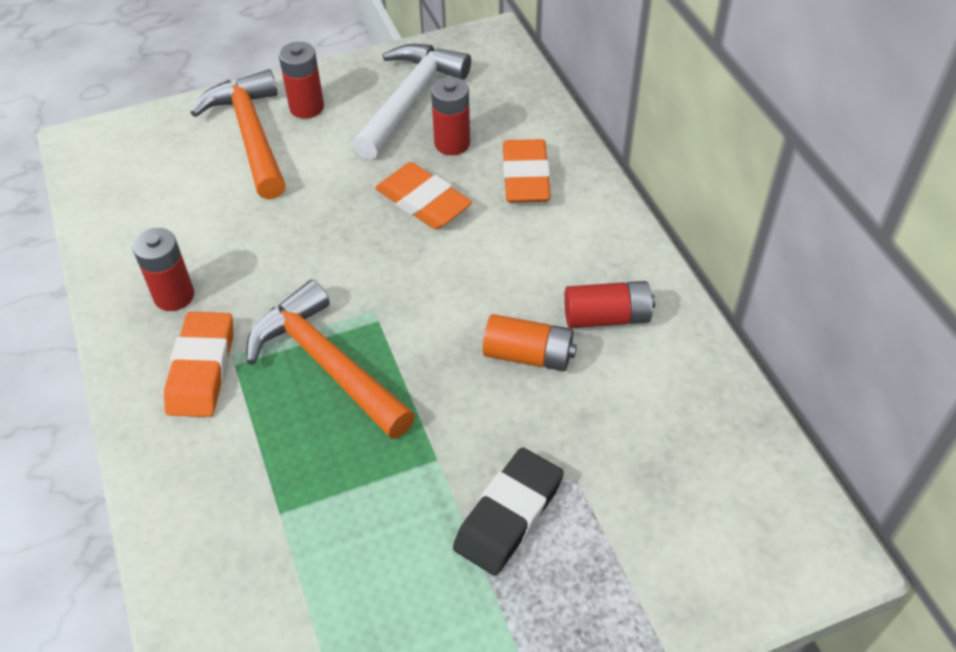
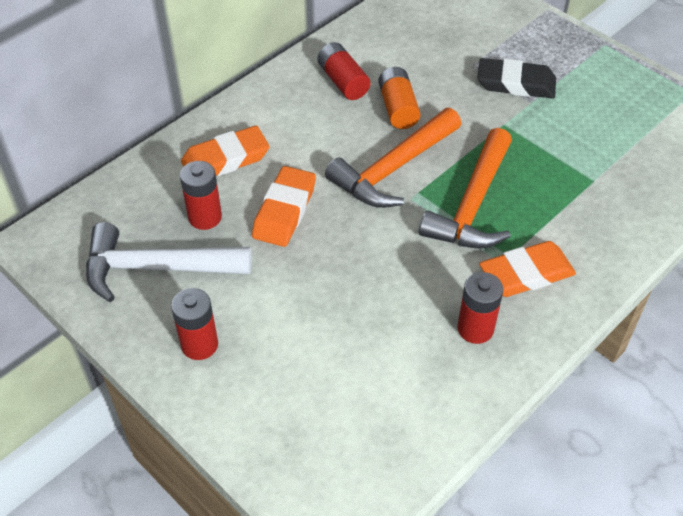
camera: 115 degrees left, 0 degrees up
orange hammer [191,69,286,199] -> orange hammer moved to [325,108,461,208]

